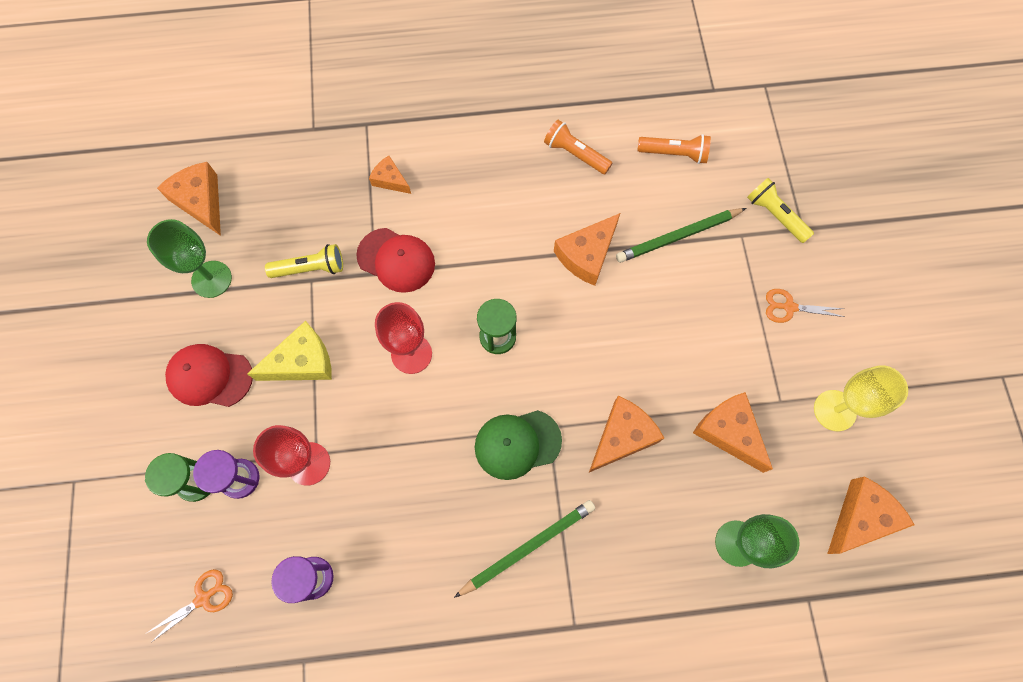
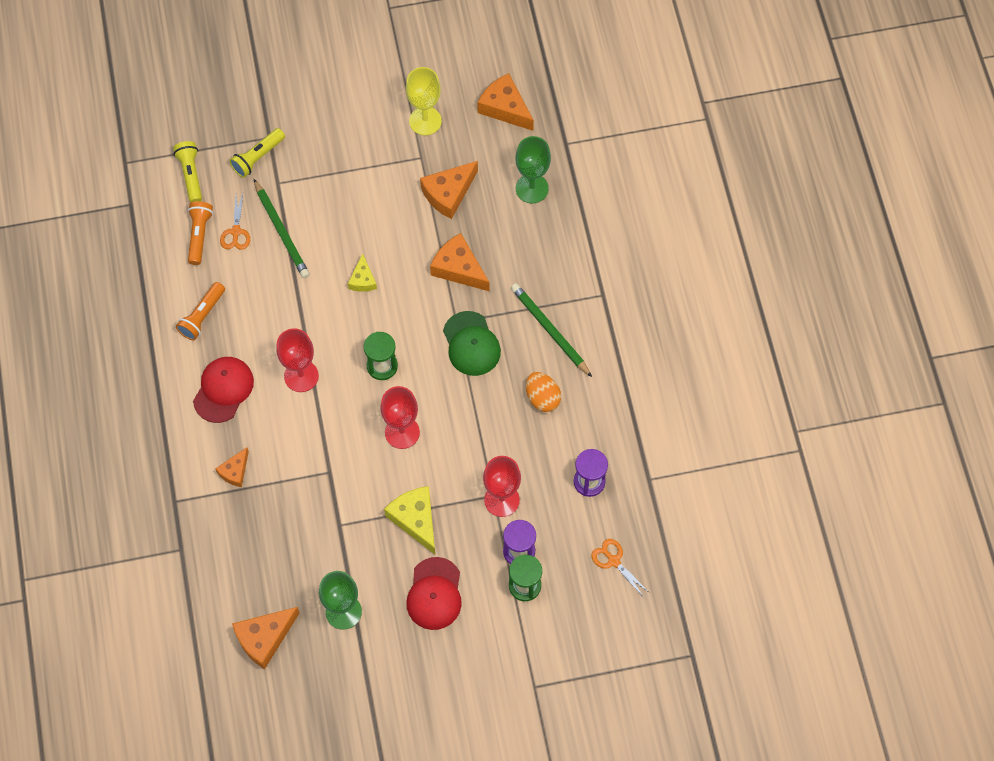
camera: 95 degrees left, 5 degrees down
yellow flashlight [265,244,343,278] -> yellow flashlight moved to [173,141,202,202]
red cap [356,228,435,293] -> red cap moved to [193,357,254,423]
orange cheese [554,213,620,286] -> none
orange scissors [766,289,844,323] -> orange scissors moved to [220,194,250,250]
none -> red goblet [276,328,319,392]
none -> yellow cheese [348,253,377,292]
none -> orange egg [526,372,561,412]

